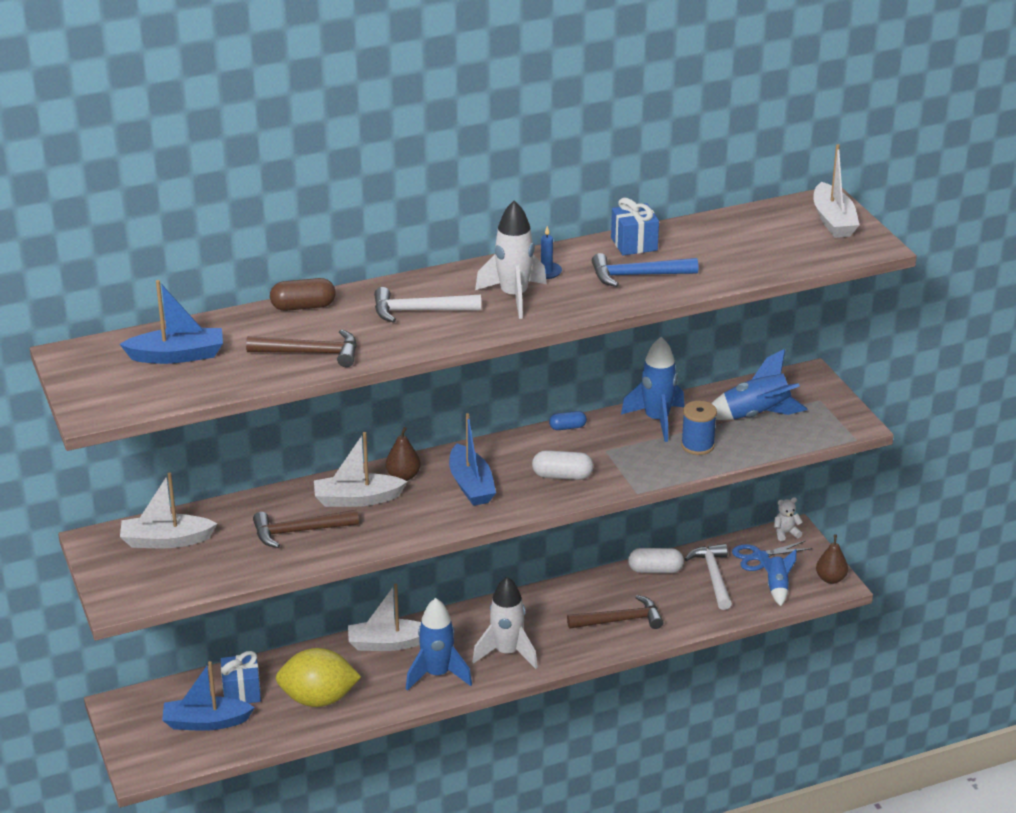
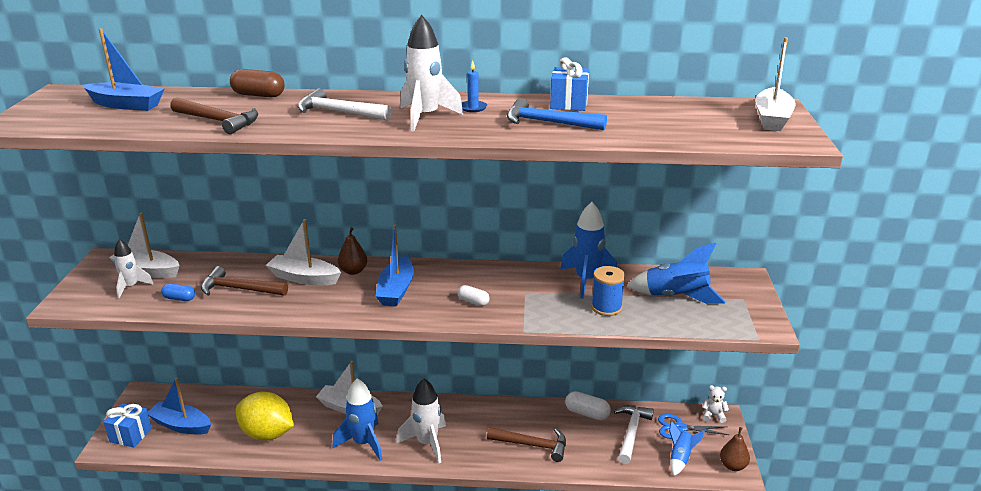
camera: 25 degrees right, 5 degrees down
blue gift [221,651,261,703] -> blue gift moved to [104,403,152,447]
white capsule [532,450,593,480] -> white capsule [457,285,490,306], size x0.64
blue capsule [549,411,587,430] -> blue capsule moved to [161,283,195,301]
none -> white rocket [114,239,154,298]

